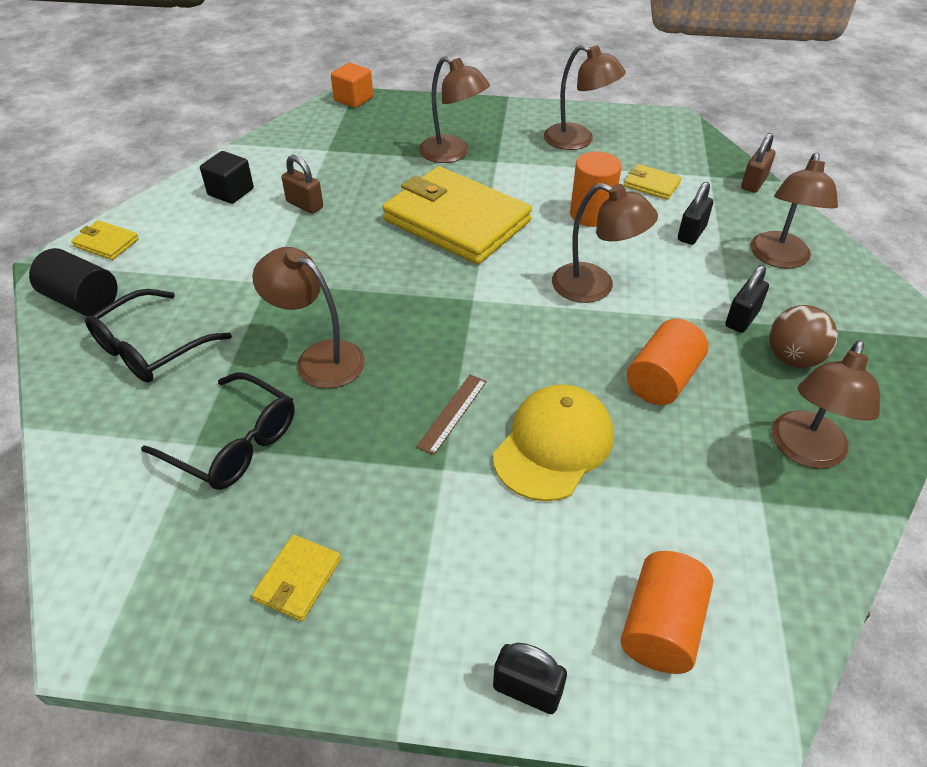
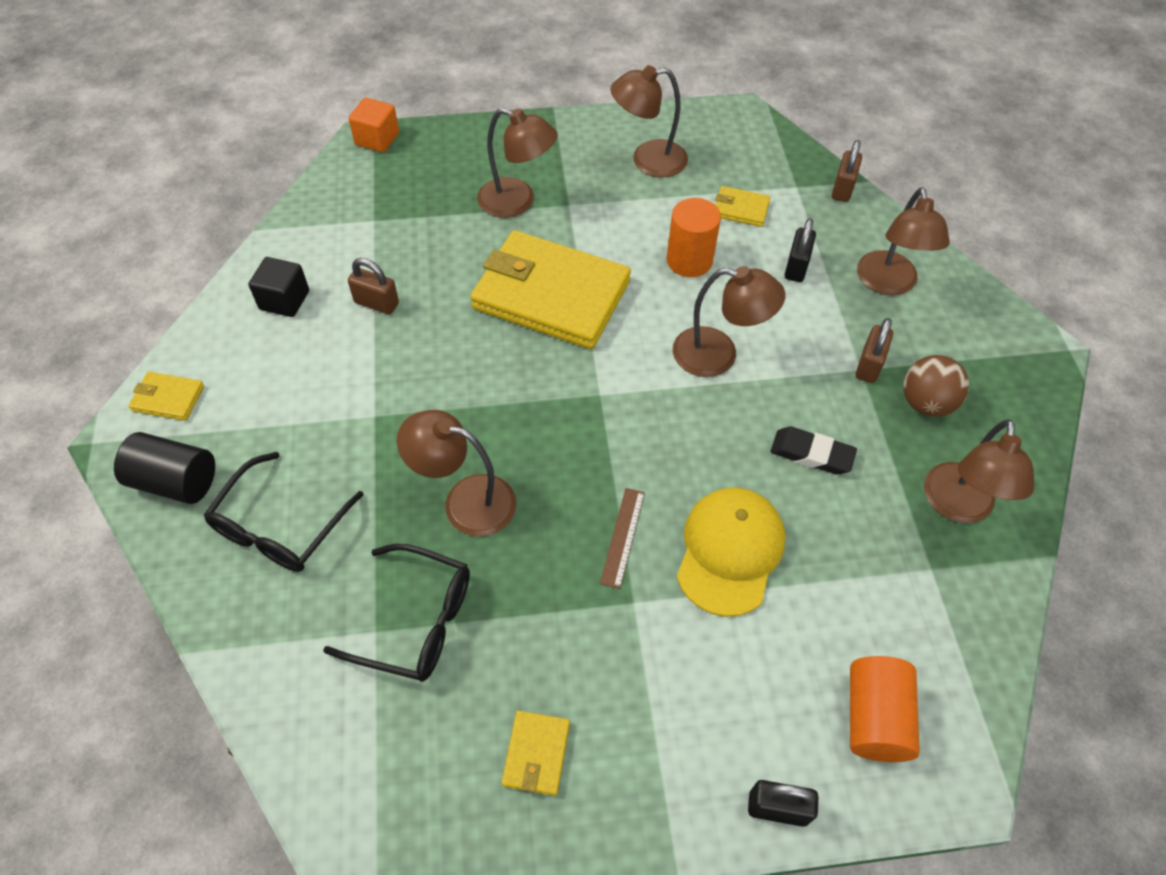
camera: 15 degrees left, 10 degrees up
brown lamp [544,44,626,150] -> brown lamp turned 150 degrees clockwise [611,65,688,177]
orange cylinder [627,319,708,405] -> black eraser [770,427,857,475]
black padlock [725,265,769,333] -> brown padlock [856,318,893,383]

